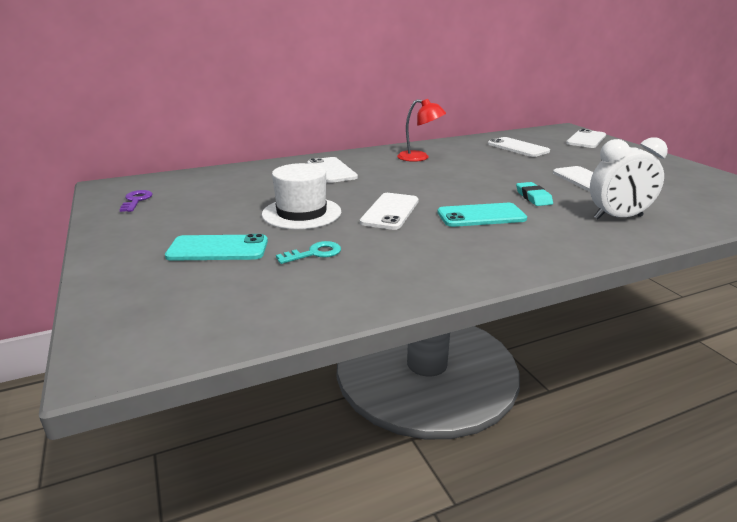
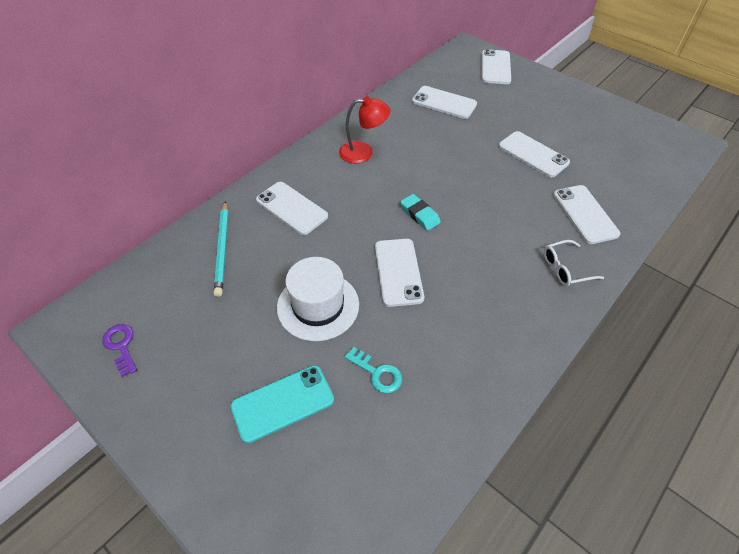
camera: 25 degrees left, 25 degrees up
turquoise key [276,241,341,264] -> turquoise key turned 90 degrees clockwise [344,347,402,393]
turquoise phone [437,203,527,227] -> none
turquoise eraser [516,182,553,206] -> turquoise eraser moved to [400,194,441,231]
white clock [590,137,668,219] -> white phone [553,185,620,244]
none -> turquoise pencil [214,201,229,297]
none -> white glasses [544,240,604,286]

